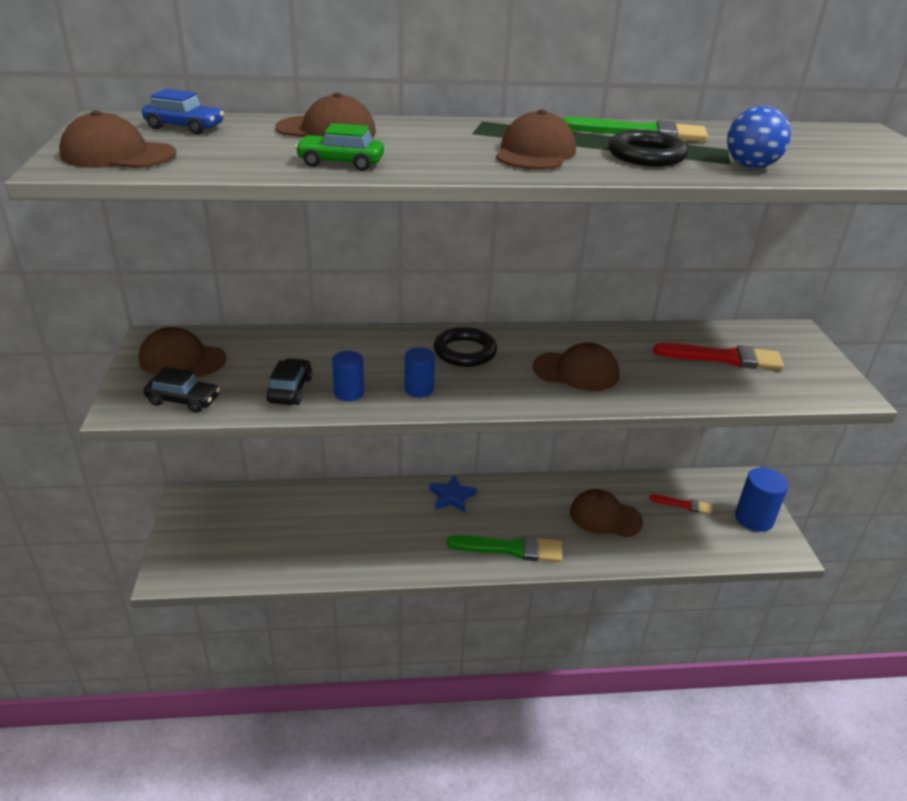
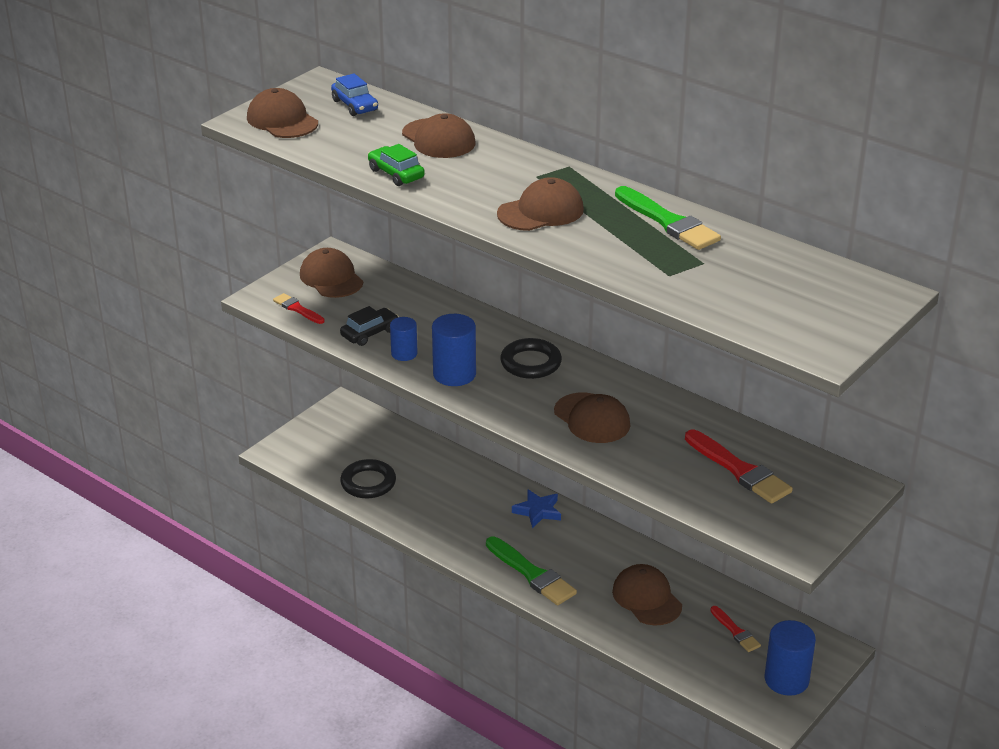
camera: 45 degrees right, 0 degrees up
black car [143,367,220,413] -> red brush [273,293,325,324]
blue cylinder [405,347,435,398] -> blue cylinder [432,314,476,386], size x1.61
black ring [608,130,688,167] -> black ring moved to [340,459,396,498]
blue ball [727,106,791,169] -> none

